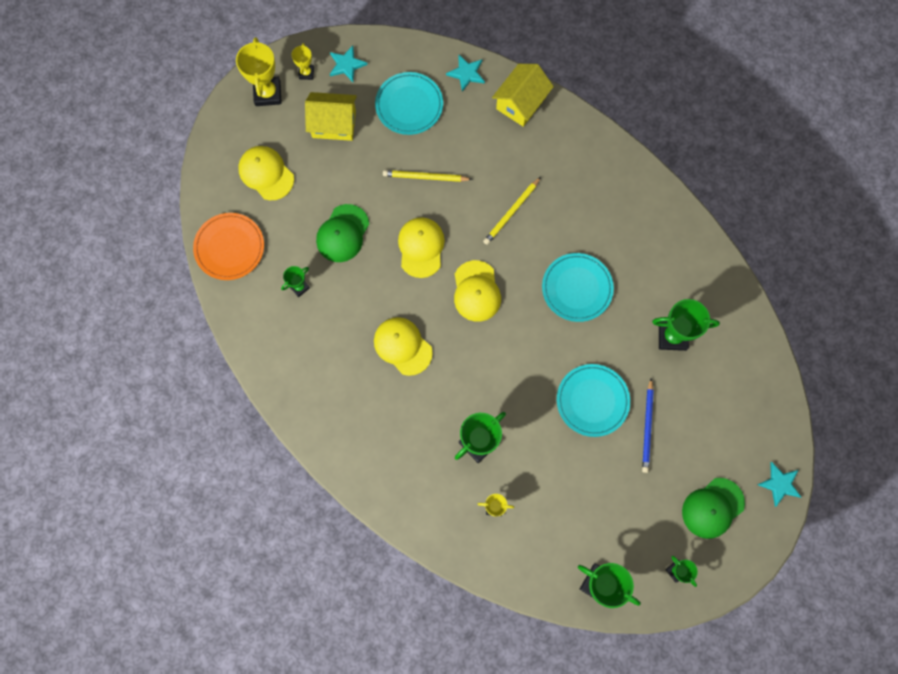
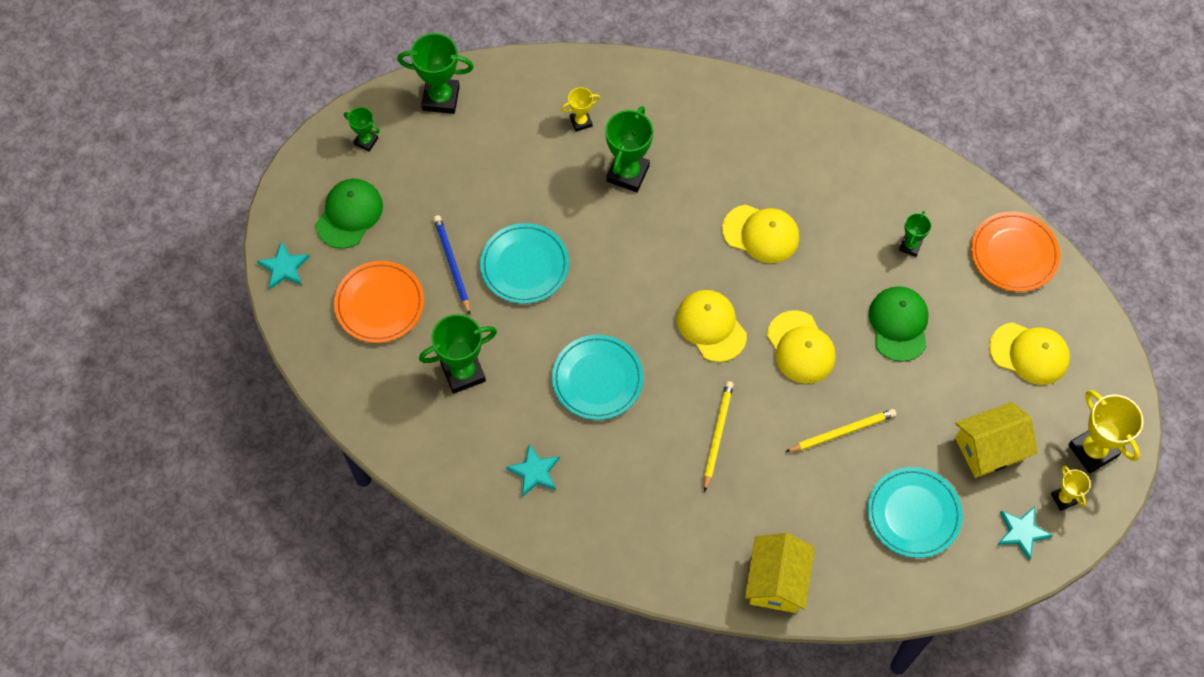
camera: 155 degrees right, 10 degrees down
turquoise star [446,55,485,92] -> turquoise star moved to [506,444,560,497]
none -> orange plate [334,261,424,343]

